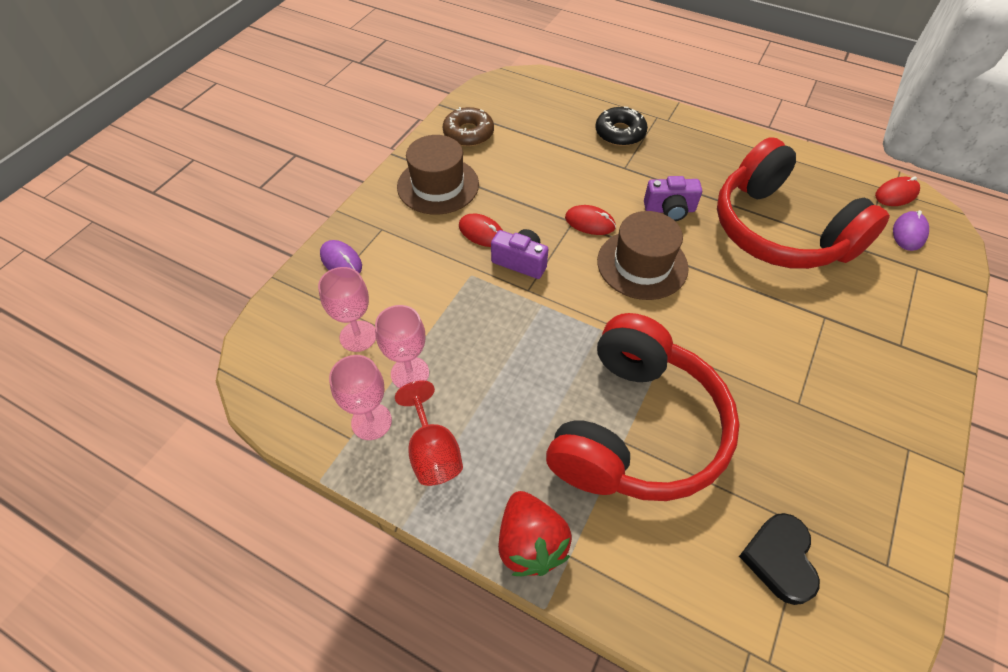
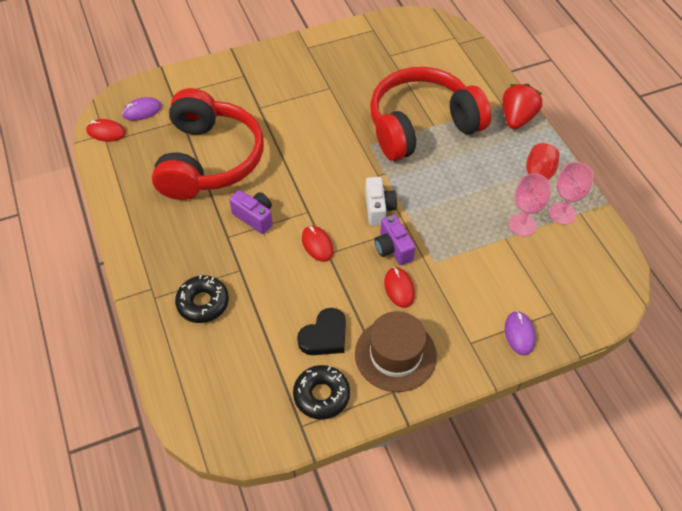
camera: 140 degrees left, 0 degrees up
pink goblet [318,267,376,352] -> none
brown donut [443,107,494,147] -> black donut [293,365,350,420]
brown hat [597,211,689,300] -> none
black heart [739,513,820,605] -> black heart moved to [297,308,346,355]
none -> white camera [365,177,397,226]

